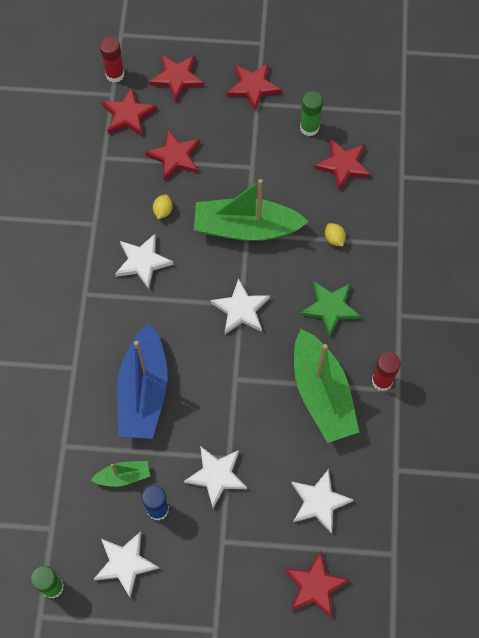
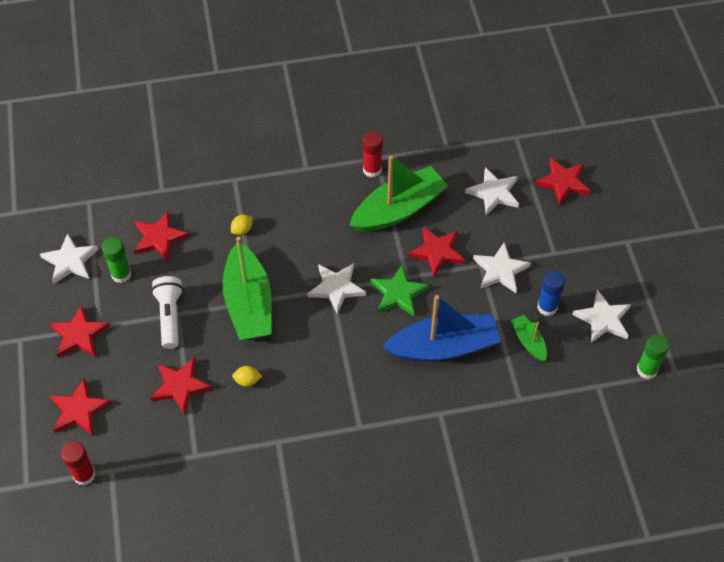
camera: 105 degrees left, 10 degrees down
red star [101,87,157,136] -> red star moved to [408,227,465,277]
white star [115,234,174,289] -> white star moved to [40,233,99,284]
green star [300,281,361,337] -> green star moved to [371,265,429,316]
none -> white flashlight [151,276,183,349]

